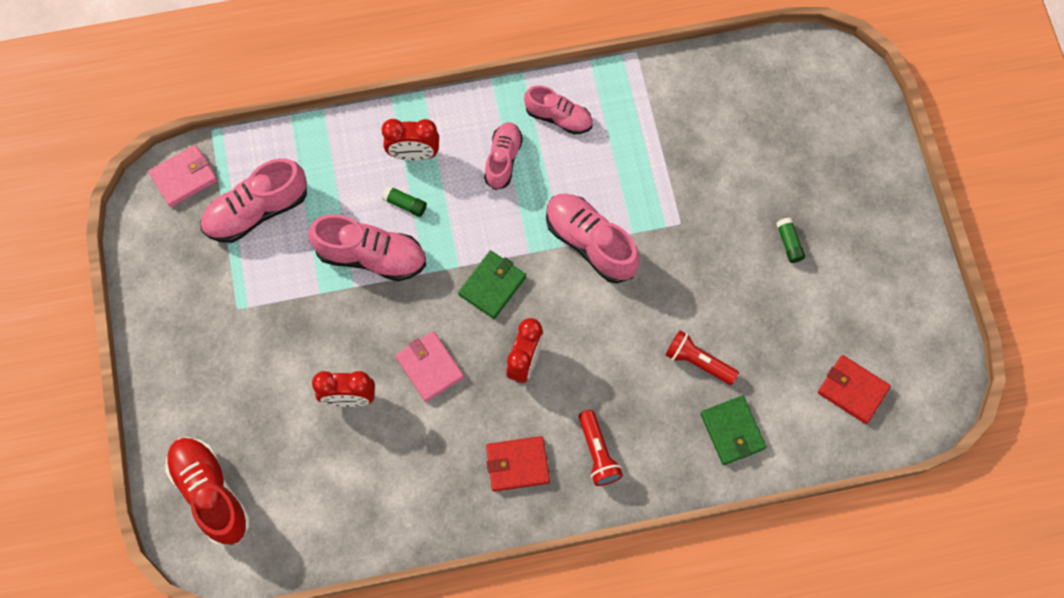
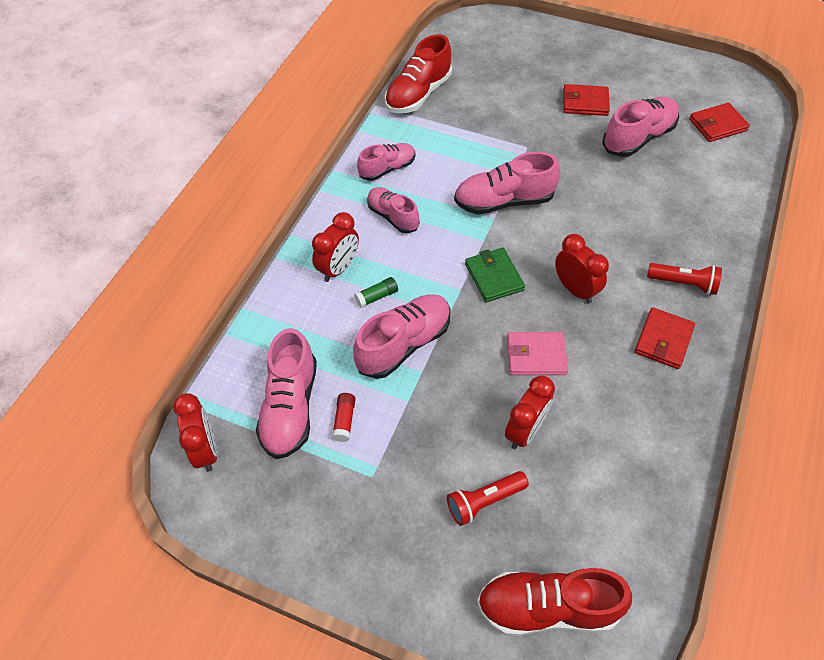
camera: 55 degrees left, 15 degrees down
pink wallet [148,145,217,207] -> red clock [173,393,217,472]
red flashlight [666,330,739,385] -> red flashlight moved to [447,471,529,526]
green wallet [700,396,767,465] -> none
green glue stick [776,218,805,263] -> red wallet [563,84,610,116]
none -> red glue stick [332,393,355,442]
none -> red shoe [385,34,452,113]
none -> pink shoe [602,97,679,157]

